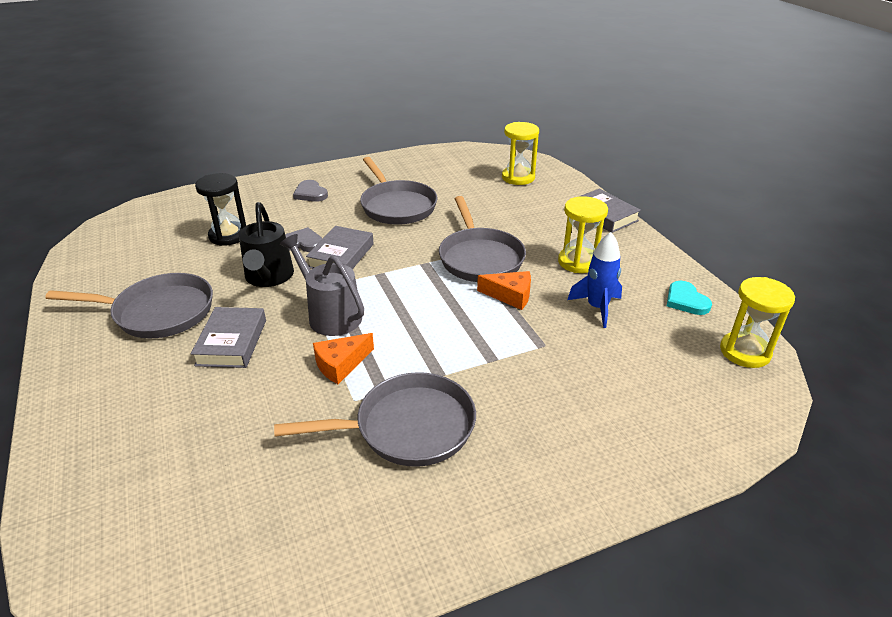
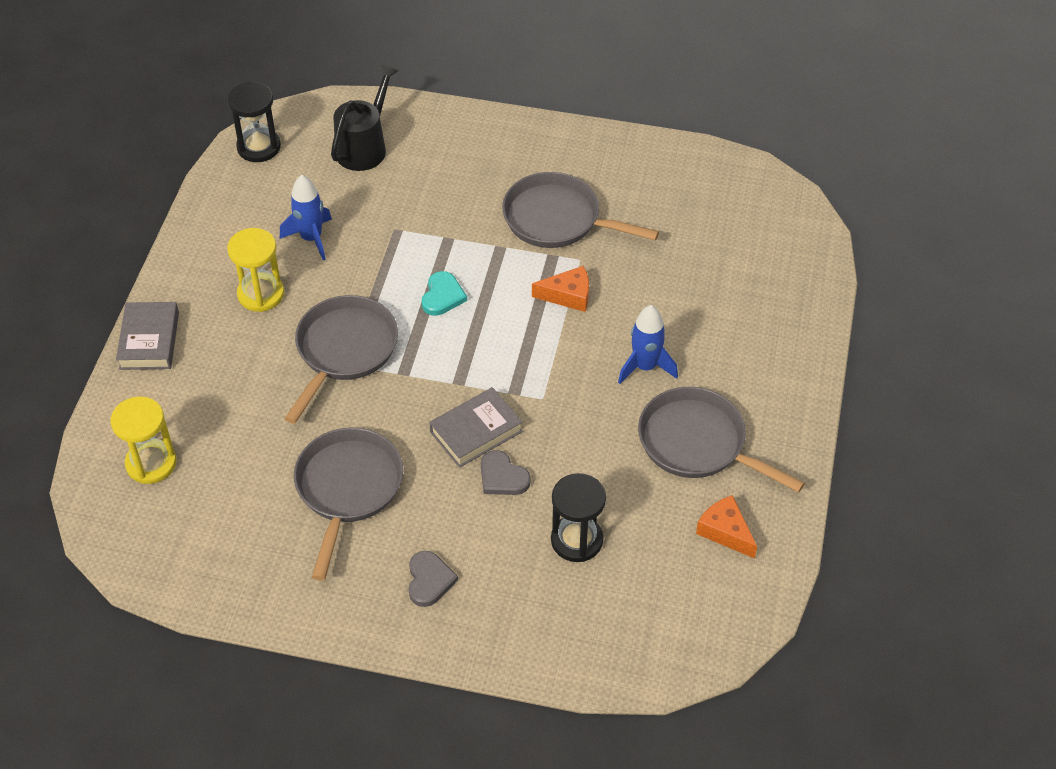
camera: 145 degrees left, 15 degrees up
grey book [191,307,266,368] -> blue rocket [618,305,678,384]
black watering can [239,202,294,287] -> black watering can moved to [331,64,398,171]
grey watering can [280,234,364,336] -> none
orange cheese [477,271,531,310] -> orange cheese moved to [696,495,757,558]
turquoise heart [667,281,712,315] -> turquoise heart moved to [422,271,467,316]
yellow hourglass [720,277,795,368] -> black hourglass [228,82,281,162]

